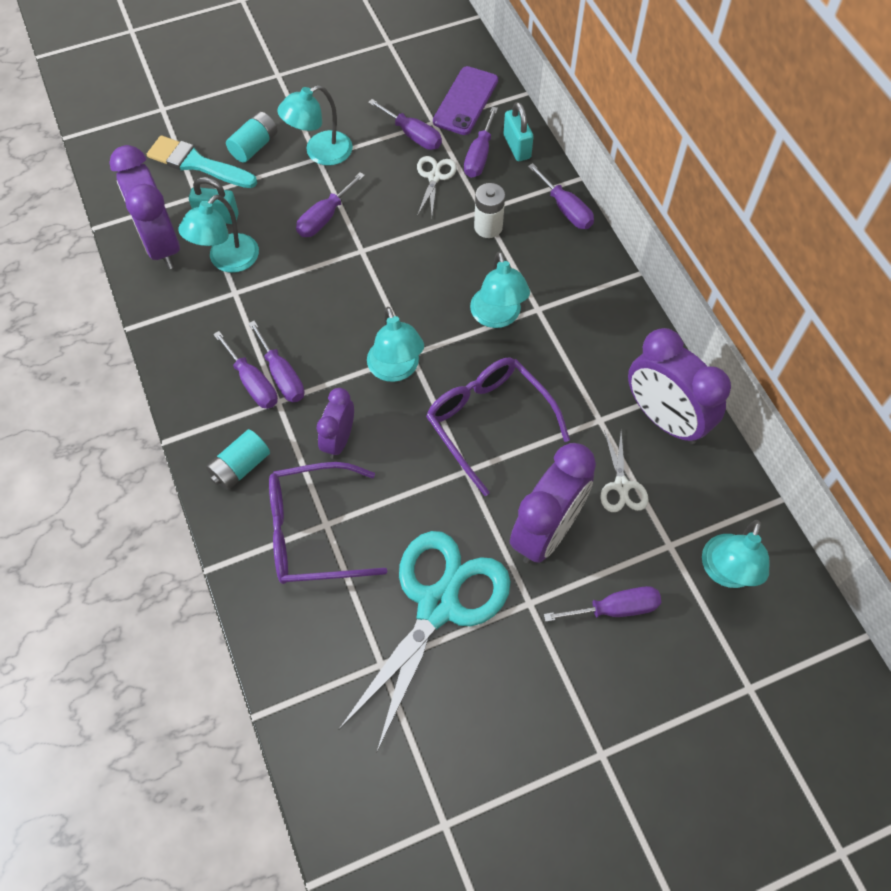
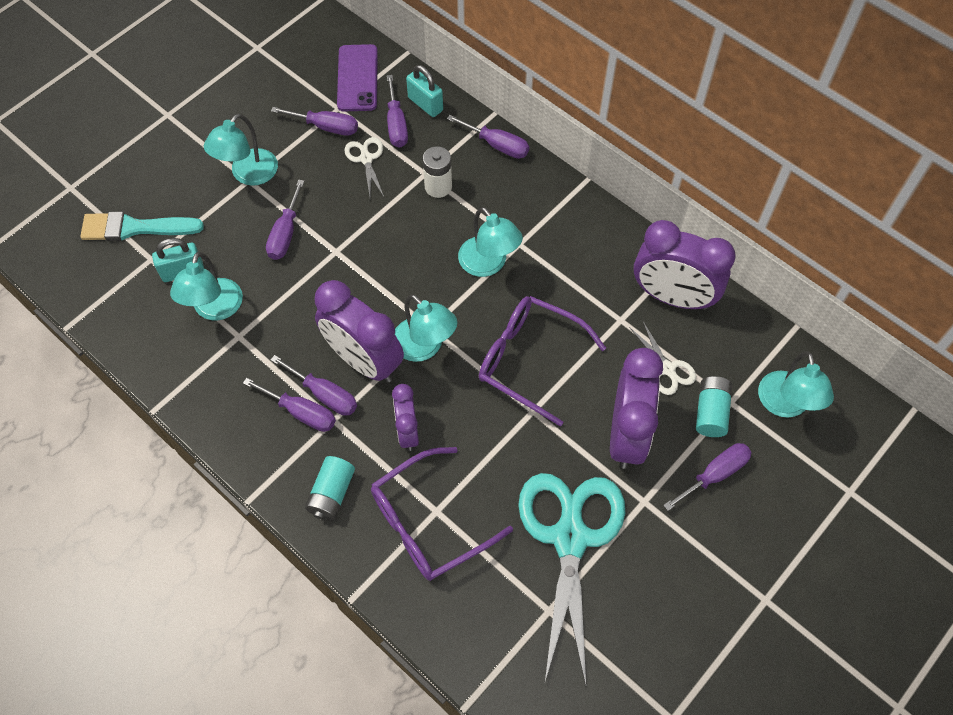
camera: 25 degrees left, 0 degrees up
purple clock [109,145,180,269] -> purple clock moved to [315,280,404,382]
turquoise battery [226,111,277,163] -> turquoise battery moved to [696,376,732,437]

